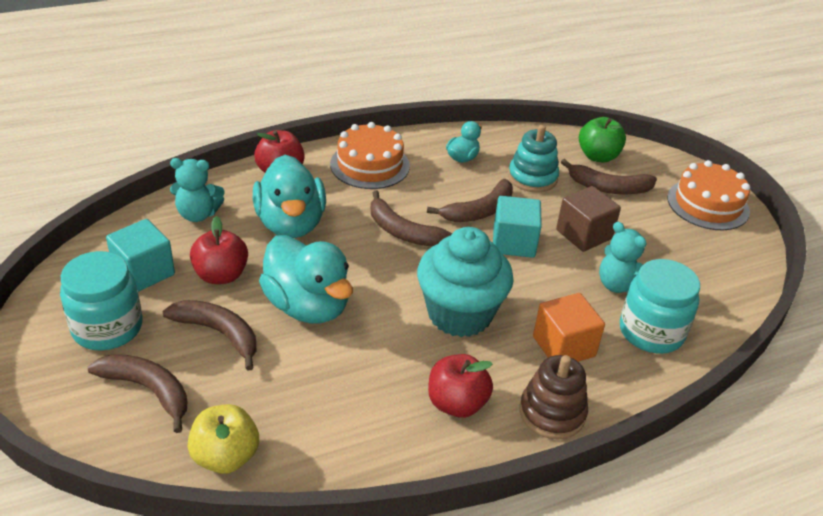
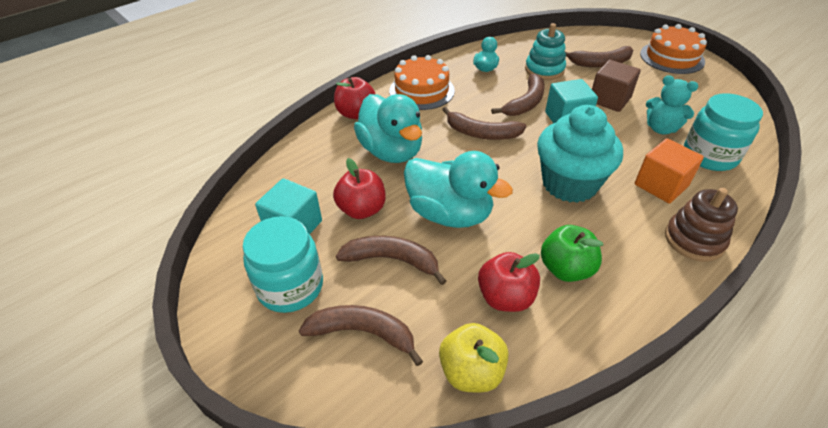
camera: 15 degrees left, 5 degrees up
turquoise teddy bear [170,158,225,222] -> none
red apple [428,354,493,418] -> red apple moved to [478,252,540,312]
green apple [579,117,626,163] -> green apple moved to [541,225,603,282]

